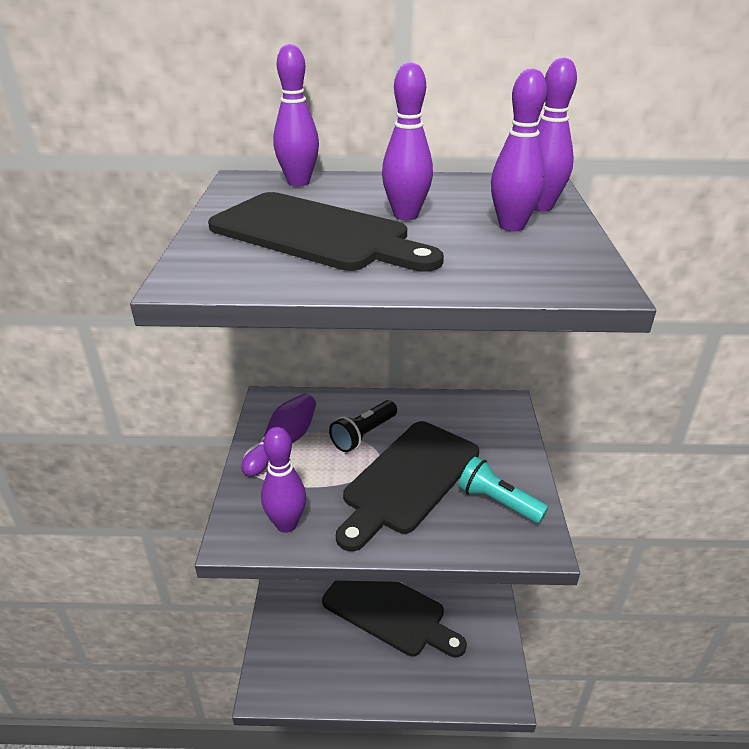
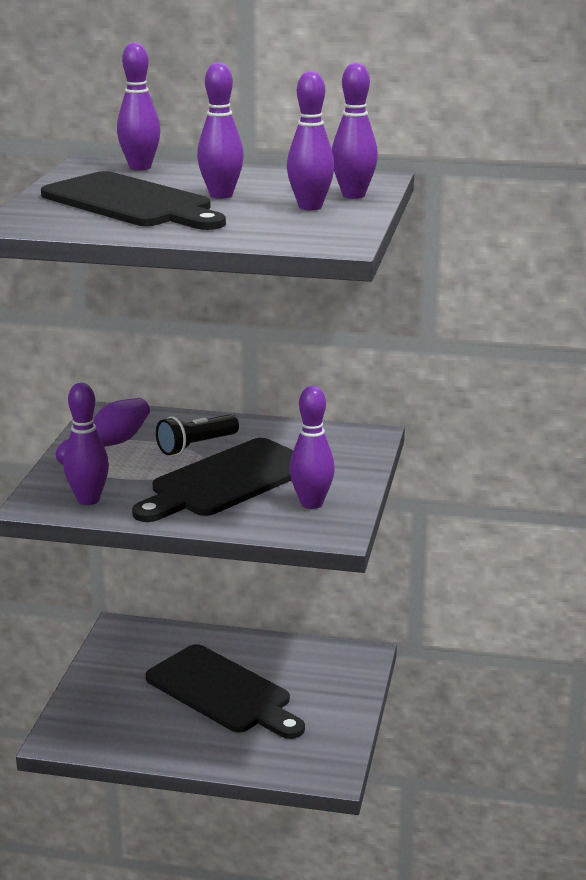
camera: 10 degrees right, 10 degrees down
turquoise flashlight [458,457,548,524] -> purple bowling pin [289,386,335,509]

